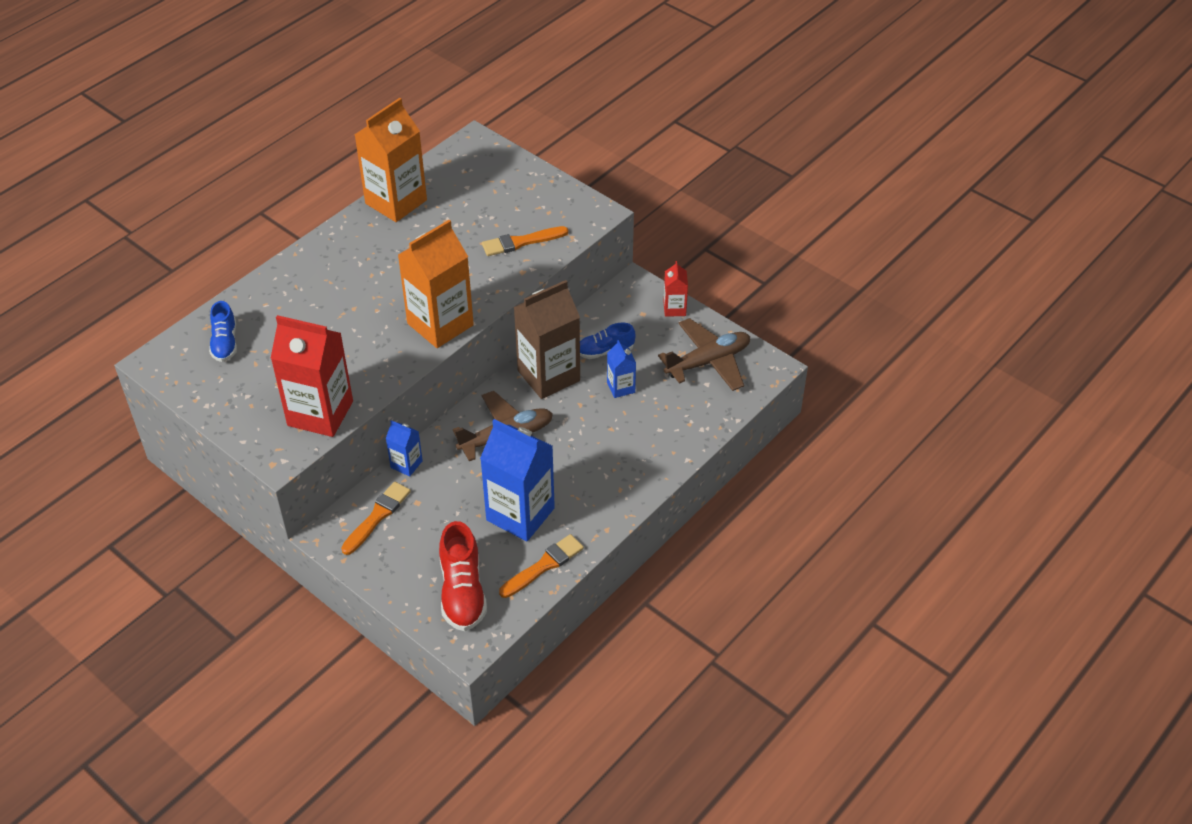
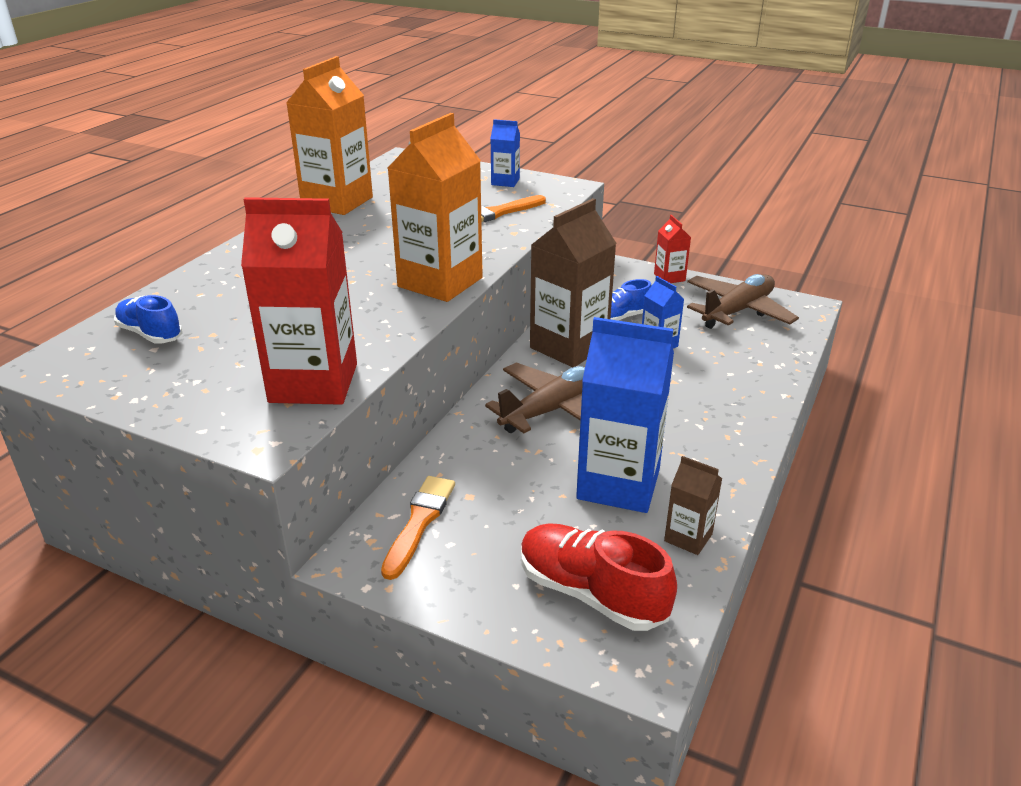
camera: 15 degrees left, 15 degrees down
blue shoe [209,301,237,362] -> blue shoe turned 150 degrees clockwise [114,295,182,344]
blue carton [386,420,423,477] -> blue carton moved to [490,119,520,187]
red shoe [439,521,487,631] -> red shoe turned 150 degrees clockwise [521,523,677,631]
orange brush [499,534,584,598] -> brown carton [664,456,722,555]

